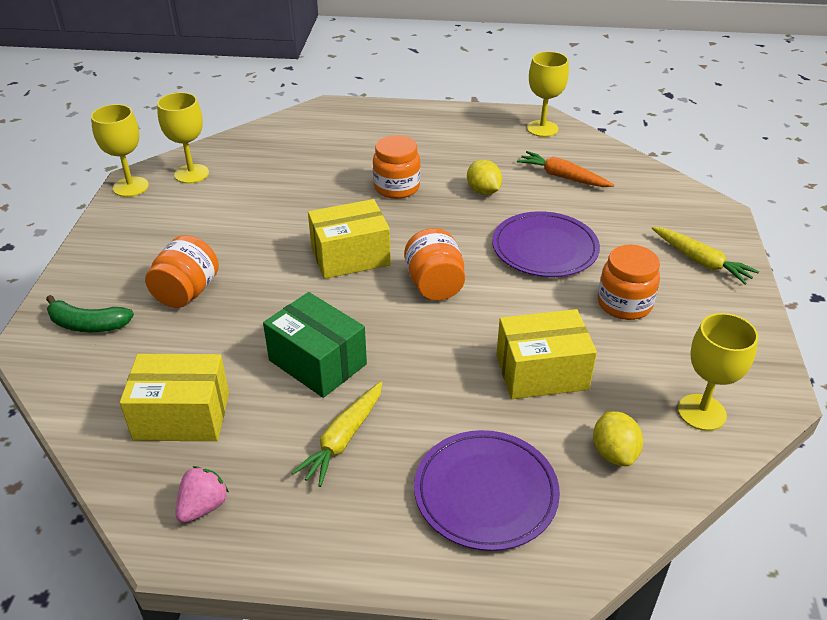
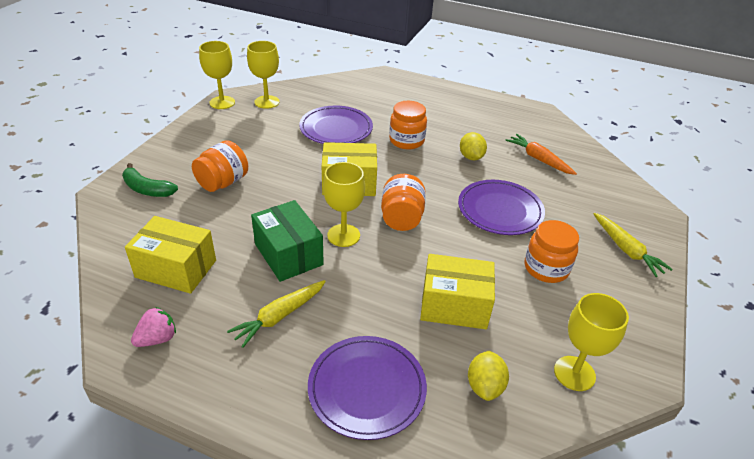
camera: 15 degrees right, 0 degrees up
yellow goblet [527,51,569,137] -> yellow goblet moved to [323,162,365,247]
none -> purple plate [299,106,373,144]

